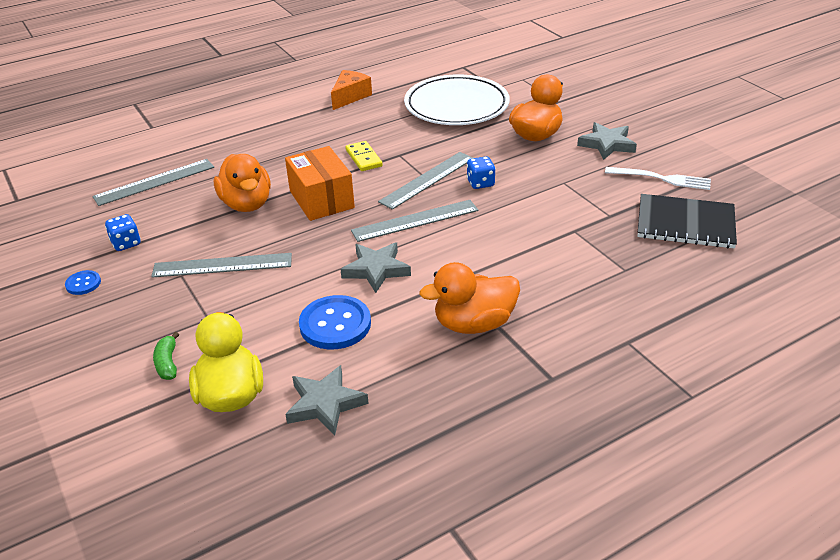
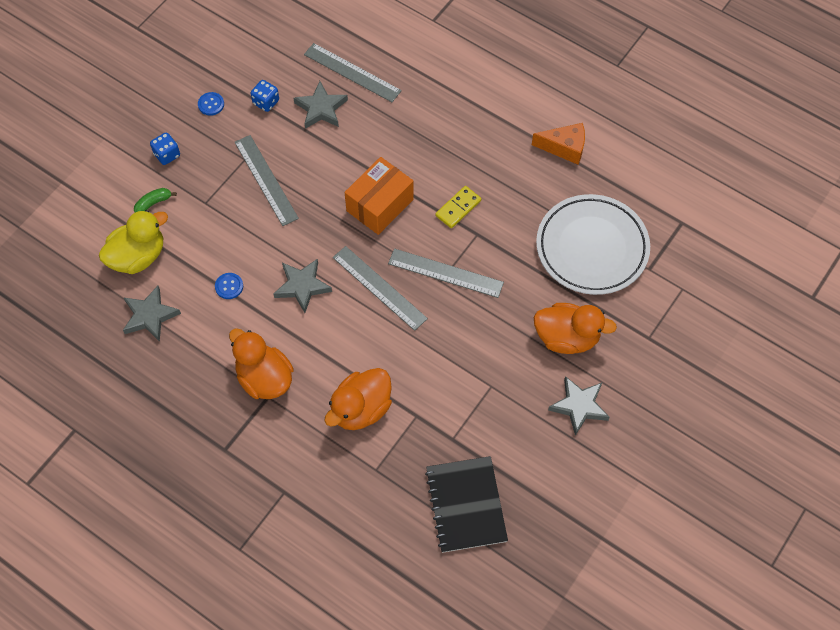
camera: 65 degrees right, 25 degrees up
orange duck [214,154,271,212] -> orange duck moved to [324,368,392,430]
blue button [299,295,371,349] -> blue button [215,273,243,299], size x0.51
blue dice [467,156,496,189] -> blue dice moved to [150,133,180,165]
white fork [605,167,711,190] -> none
none -> grey star [294,81,348,129]

